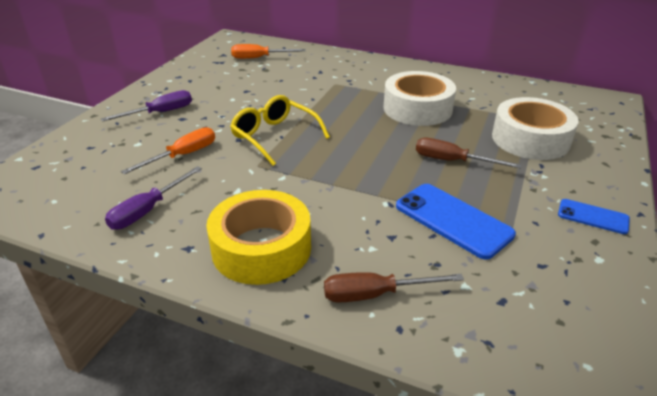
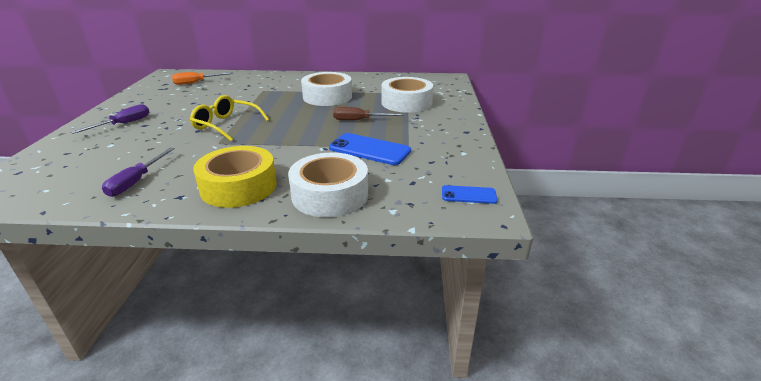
camera: 20 degrees left, 5 degrees down
orange screwdriver [121,127,215,174] -> none
brown screwdriver [324,272,464,303] -> white tape [288,152,368,217]
blue phone [558,199,630,234] -> blue phone moved to [442,185,498,204]

